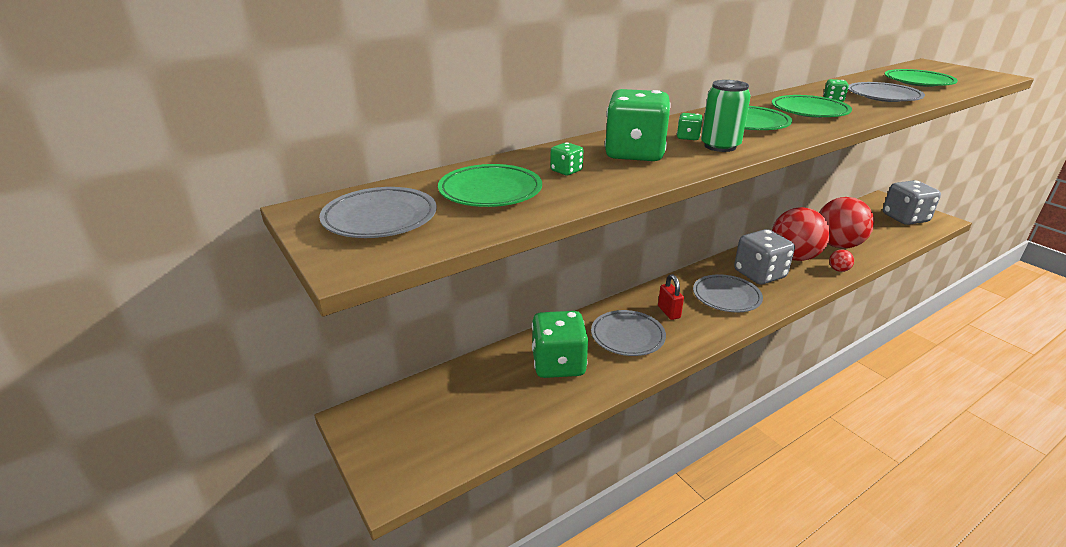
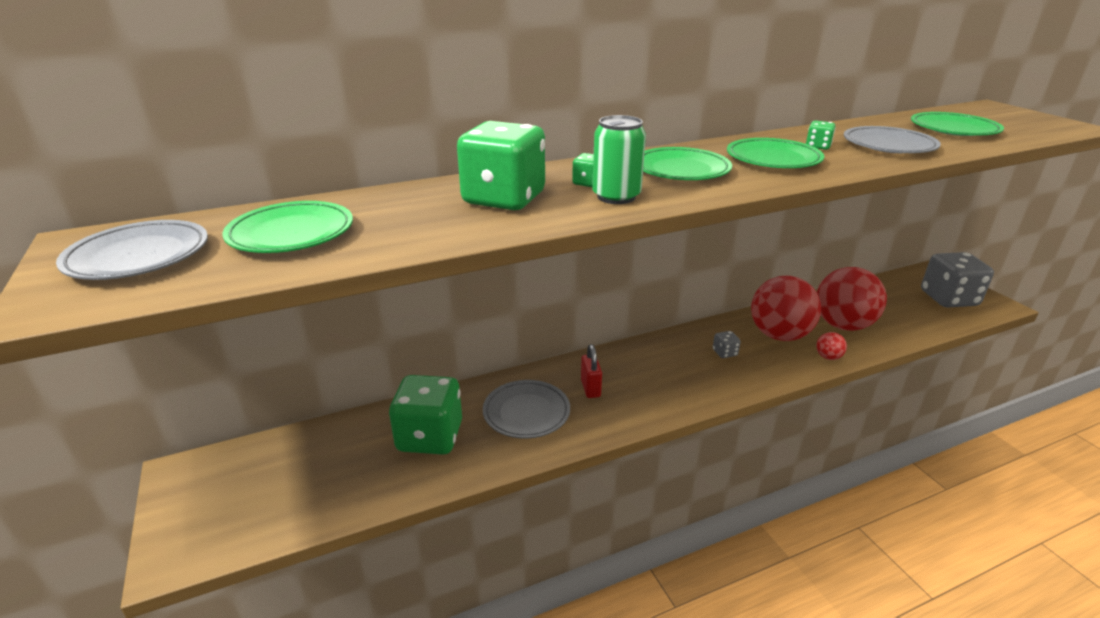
camera: 10 degrees right, 0 degrees up
green dice [550,142,584,175] -> none
grey plate [693,274,763,312] -> none
grey dice [734,229,795,285] -> grey dice [713,331,741,358], size x0.41

